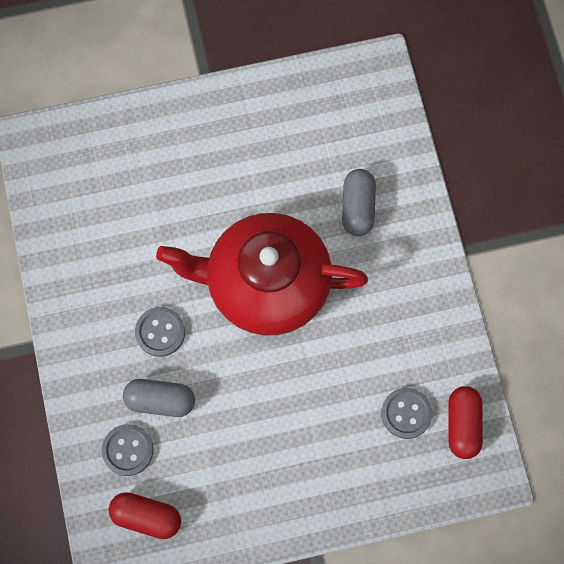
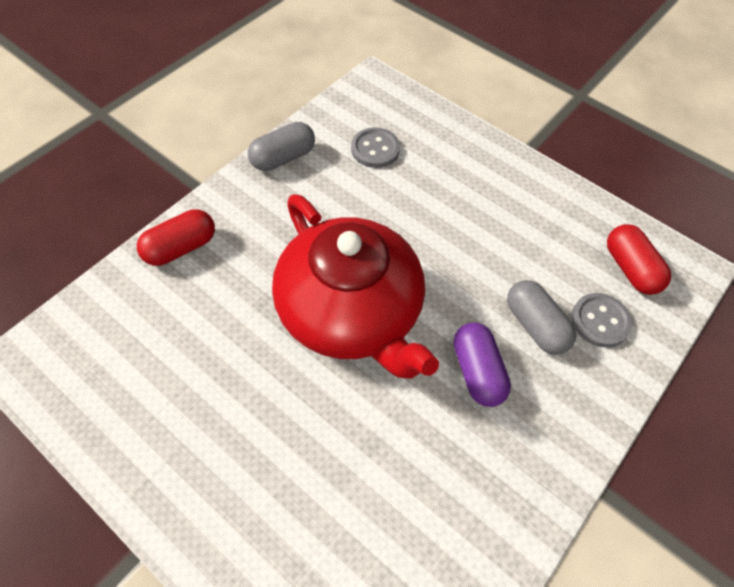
camera: 130 degrees left, 15 degrees down
grey button [135,307,185,357] -> purple capsule [454,322,511,407]
grey capsule [342,169,376,236] -> grey capsule moved to [248,122,315,171]
red capsule [448,386,483,459] -> red capsule moved to [137,209,215,266]

